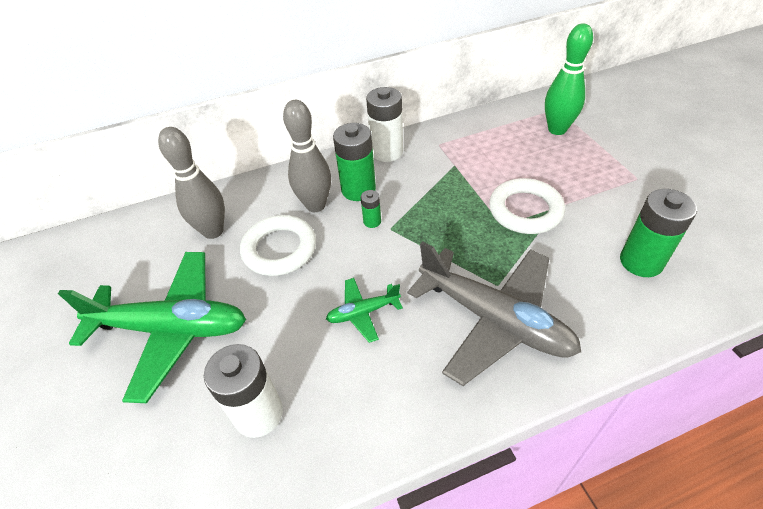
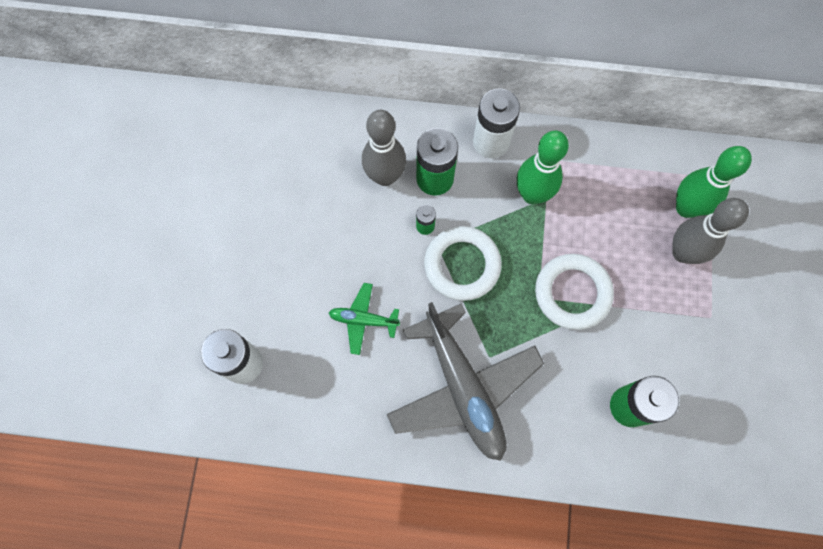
camera: 25 degrees right, 25 degrees up
green plane [58,252,246,403] -> none
grey bowling pin [158,127,225,239] -> grey bowling pin moved to [672,198,749,264]
white ring [240,215,316,276] -> white ring moved to [424,226,502,301]
none -> green bowling pin [517,130,569,204]

